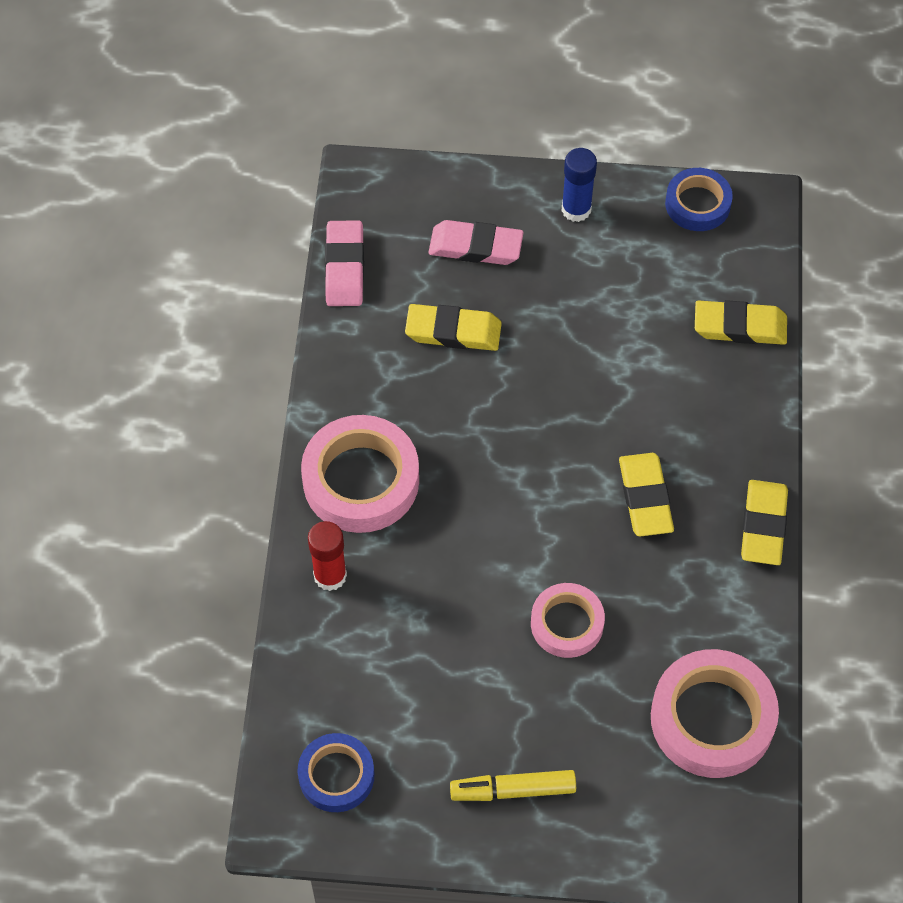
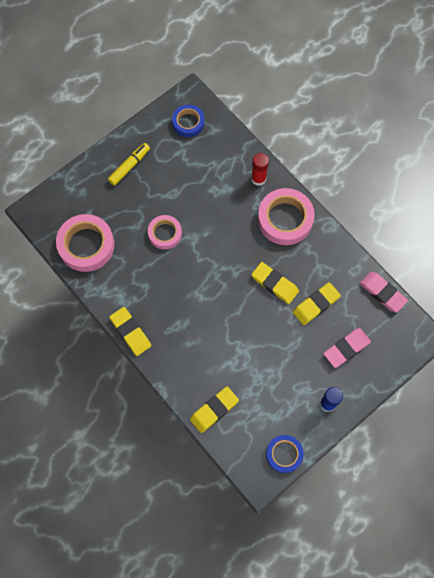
camera: 135 degrees right, 10 degrees up
yellow eraser [619,453,674,536] -> yellow eraser moved to [252,262,299,304]

